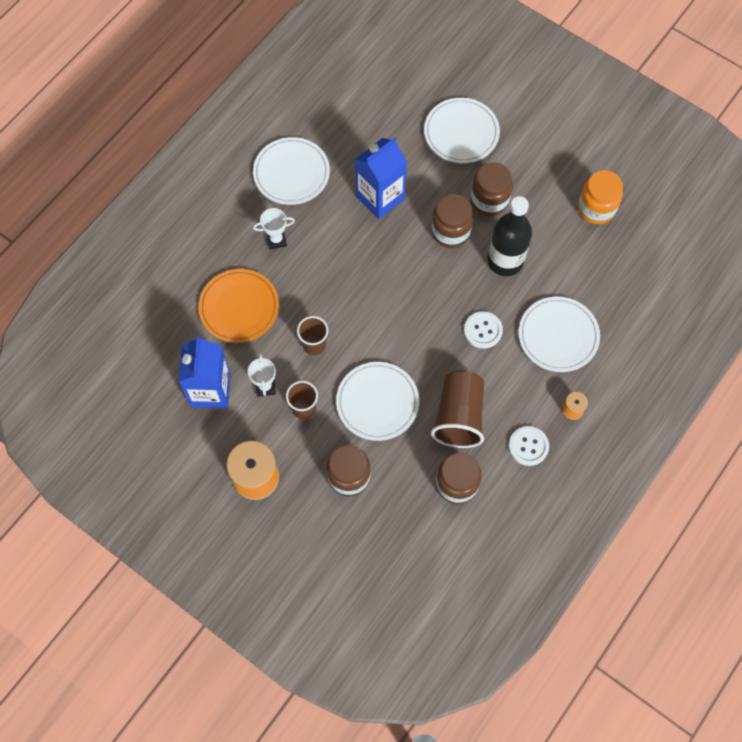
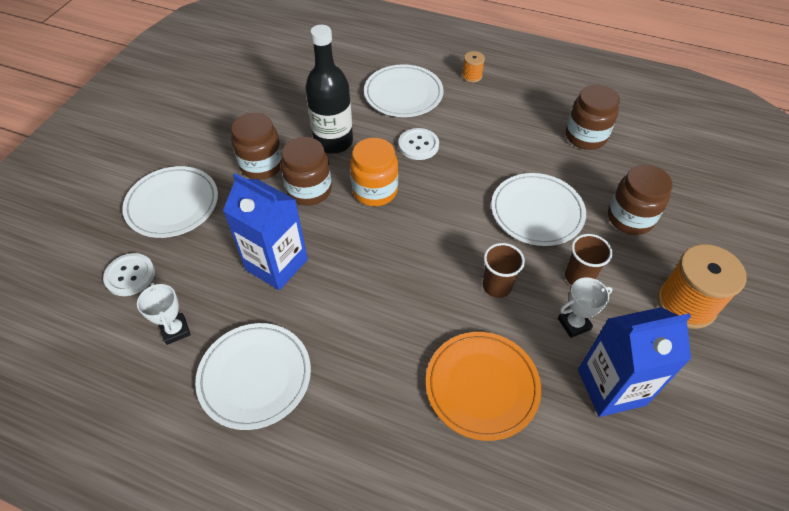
camera: 105 degrees left, 15 degrees down
white trophy [253,208,295,249] -> white trophy moved to [137,283,191,345]
brown cup [431,370,484,448] -> none
white button [509,426,549,466] -> white button moved to [103,253,155,296]
orange jar [578,170,623,224] -> orange jar moved to [350,138,398,206]

